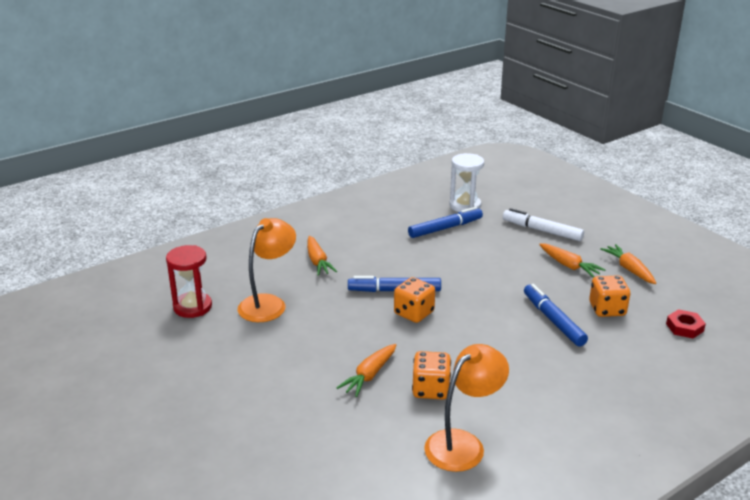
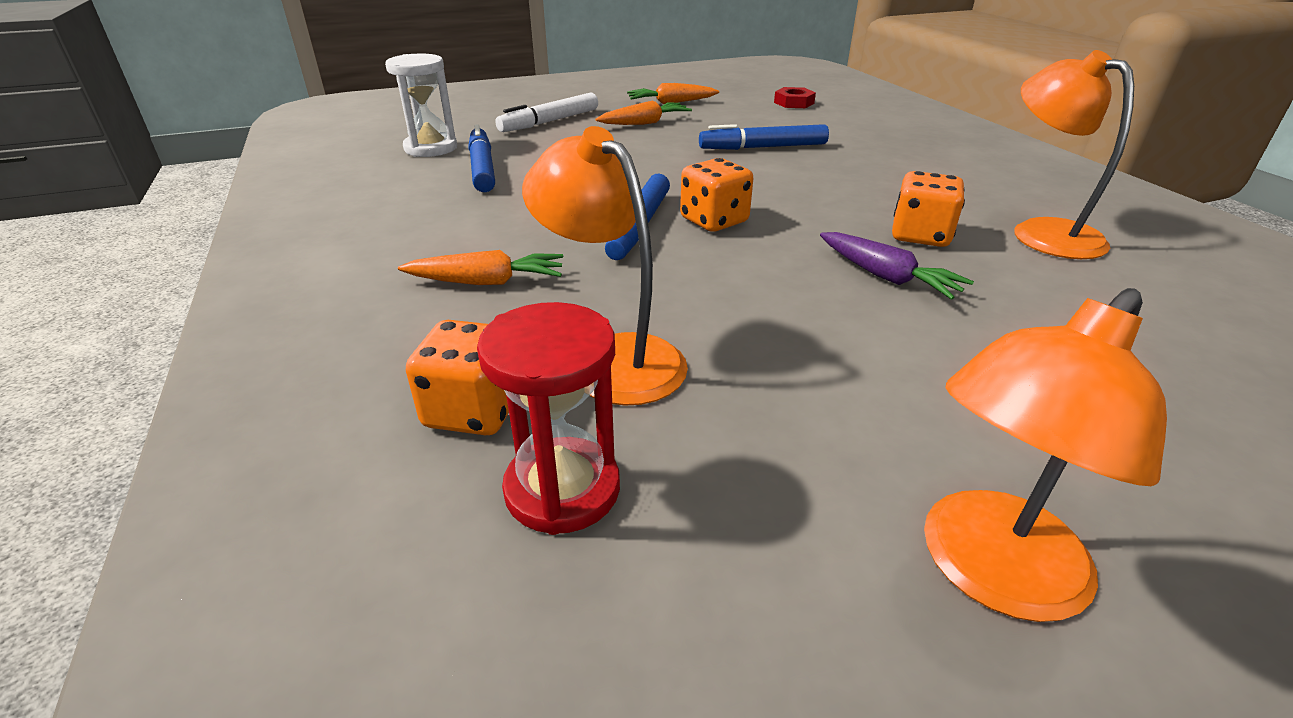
camera: 75 degrees left, 5 degrees up
orange carrot [336,344,396,397] -> purple carrot [820,232,974,300]
orange dice [589,275,630,317] -> orange dice moved to [406,320,509,435]
none -> orange lamp [924,288,1167,622]

